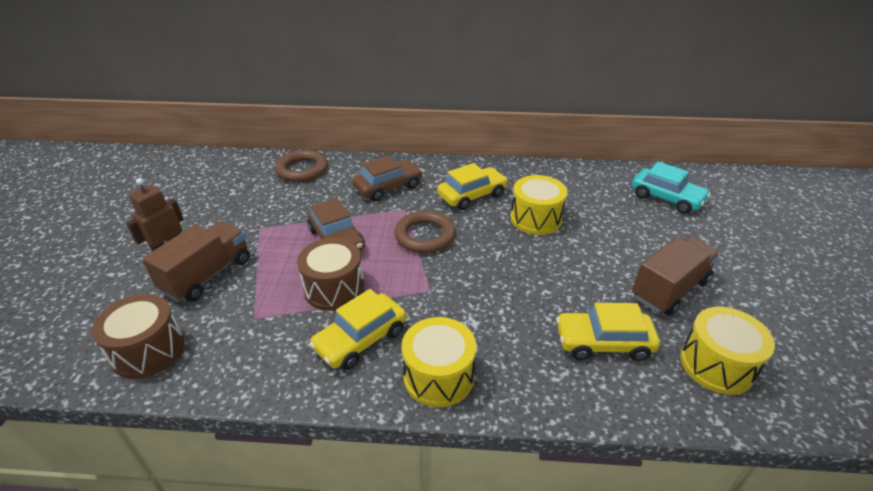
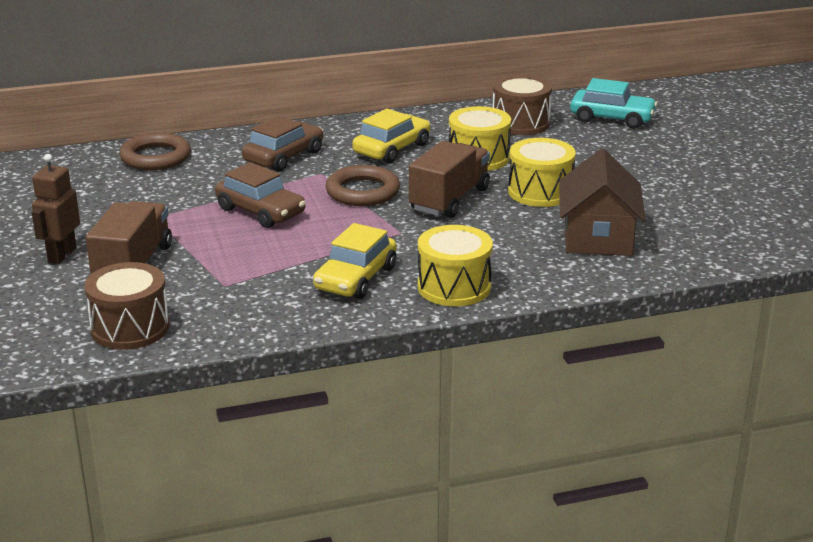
camera: 20 degrees left, 10 degrees down
brown drum [297,238,364,311] -> brown drum moved to [493,75,552,135]
yellow car [556,303,660,361] -> brown house [559,149,646,256]
brown truck [632,237,720,316] -> brown truck moved to [409,141,490,218]
yellow drum [680,307,775,395] -> yellow drum moved to [508,138,576,207]

